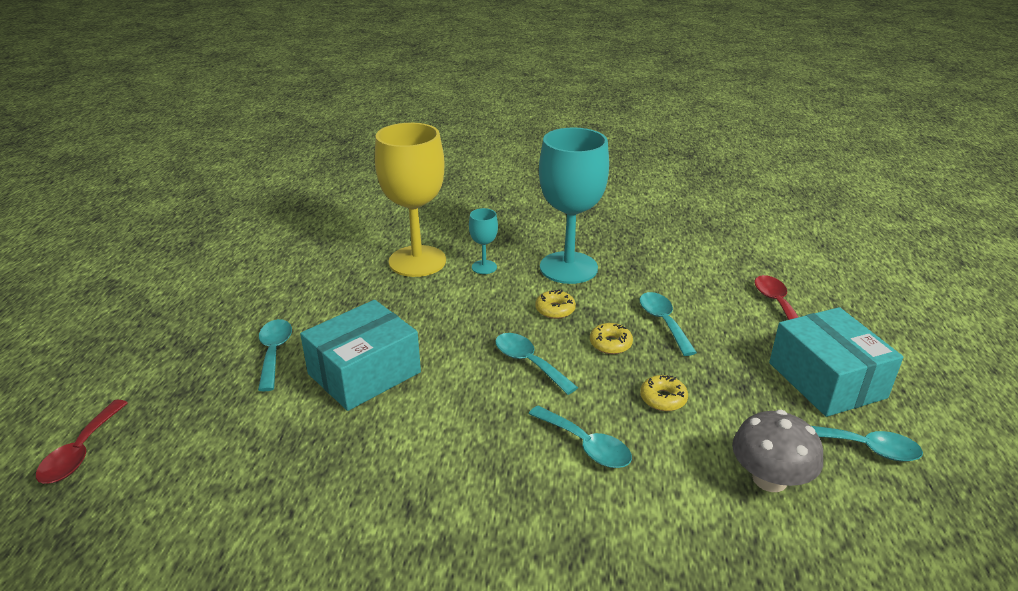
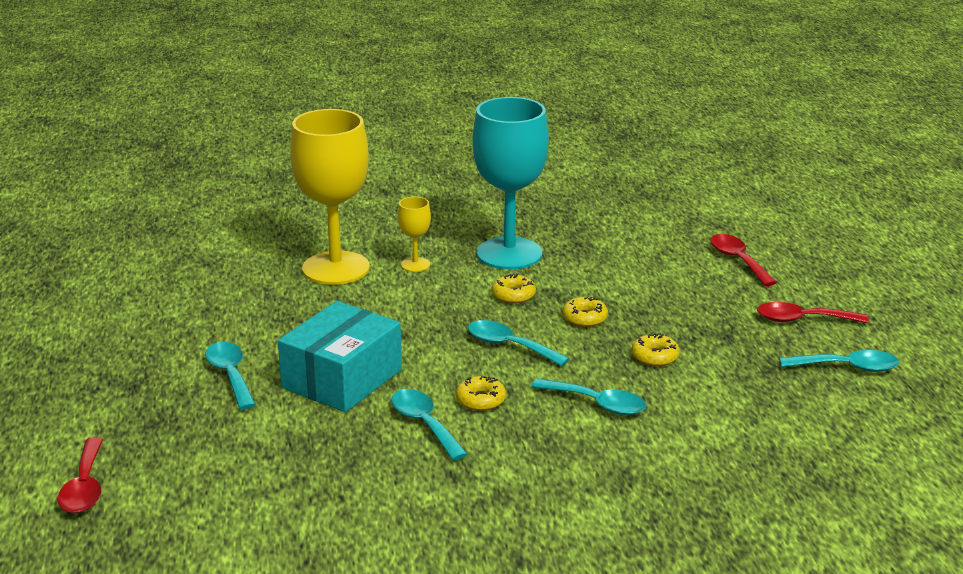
camera: 15 degrees left, 5 degrees down
turquoise goblet [469,208,498,274] -> yellow goblet [398,197,431,272]
turquoise spoon [640,292,697,356] -> turquoise spoon moved to [391,389,468,461]
grey mushroom [732,410,823,492] -> none
turquoise box [769,307,903,417] -> red spoon [757,302,869,323]
none -> yellow donut [456,376,506,411]

